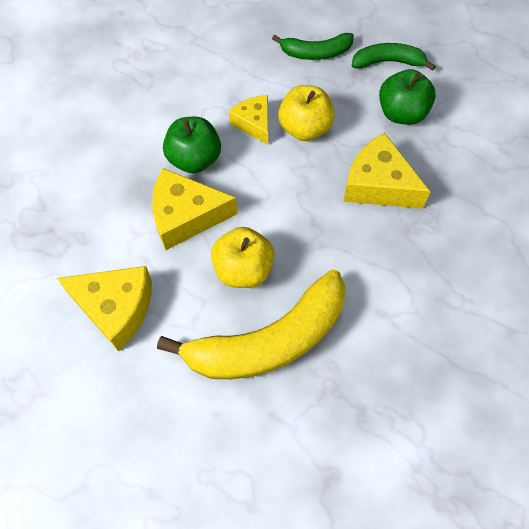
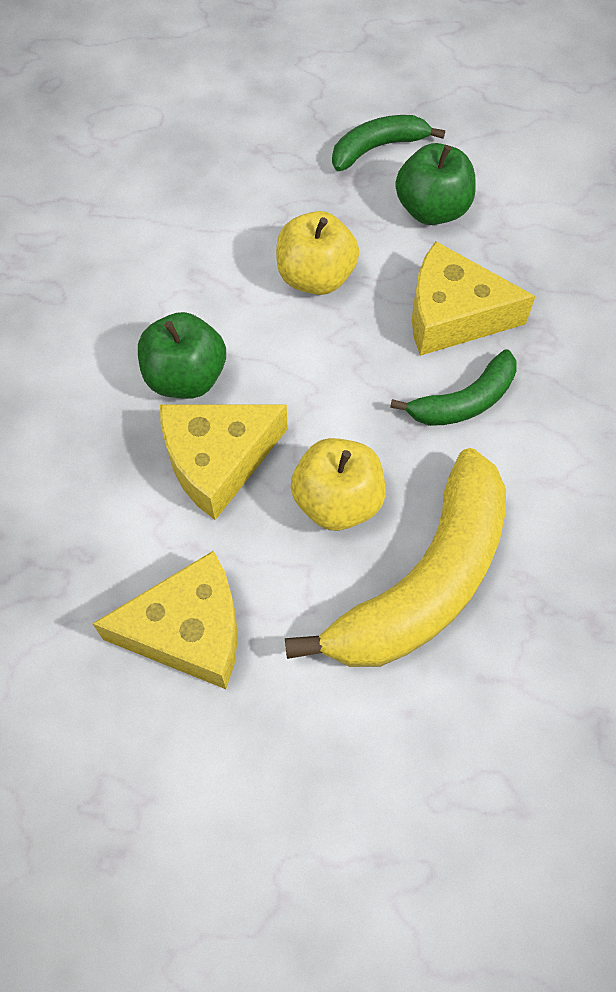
camera: 25 degrees left, 0 degrees up
yellow cheese [229,95,268,145] -> none
green banana [272,33,354,60] -> green banana moved to [390,349,516,426]

